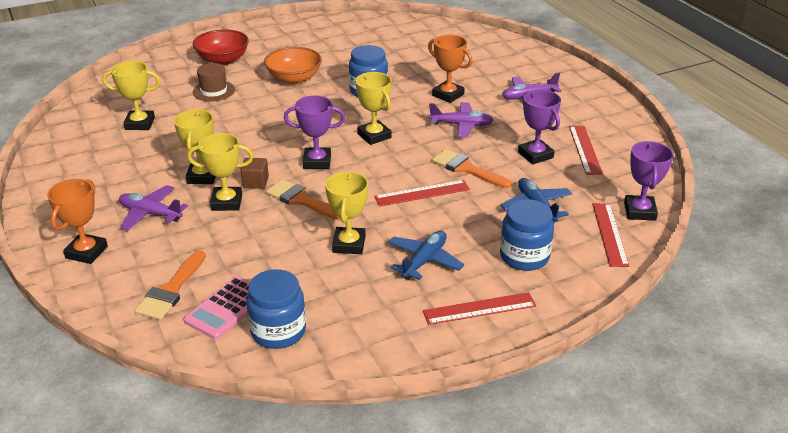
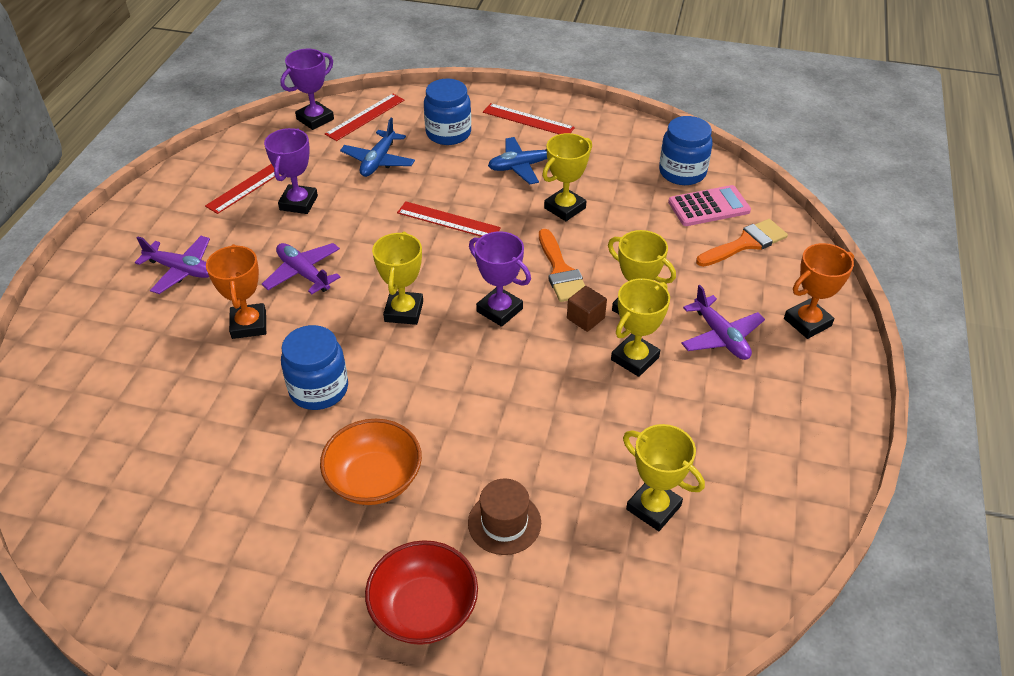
camera: 140 degrees left, 10 degrees up
orange brush [432,149,512,189] -> none

